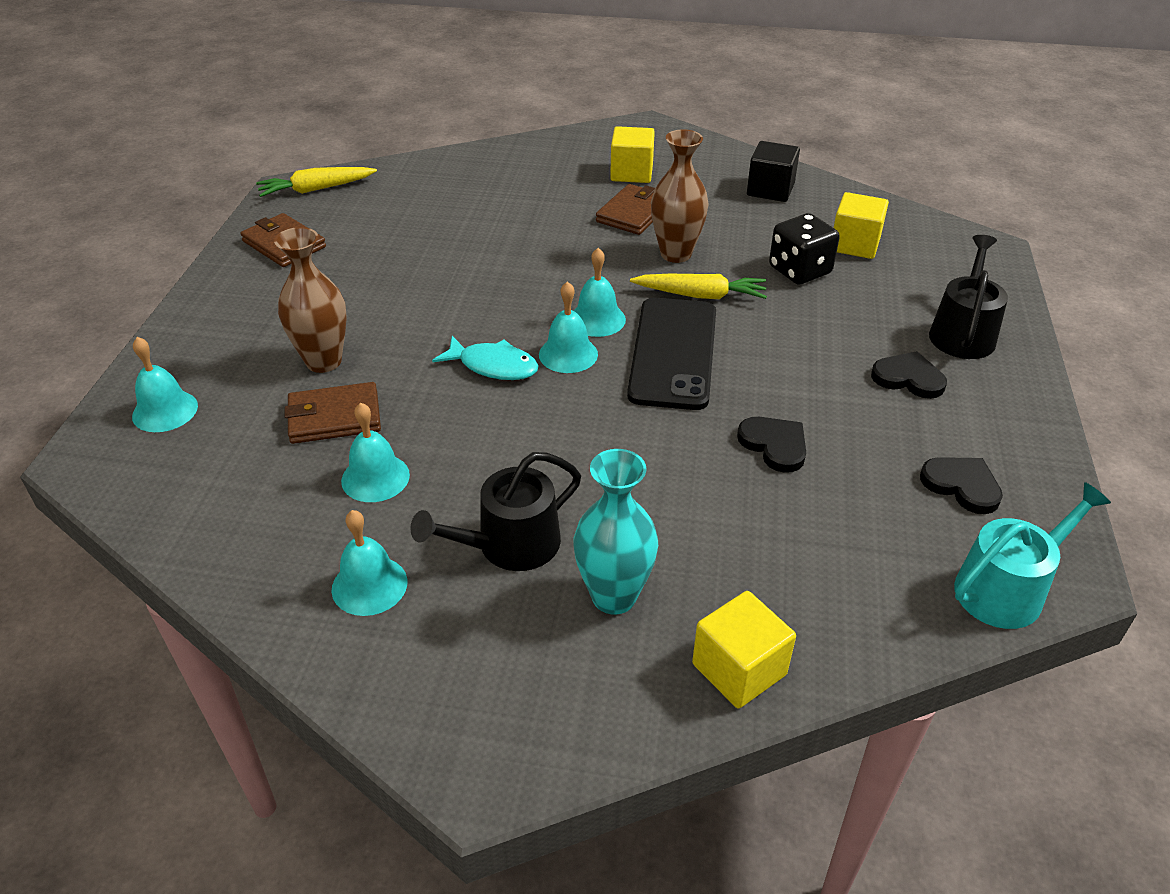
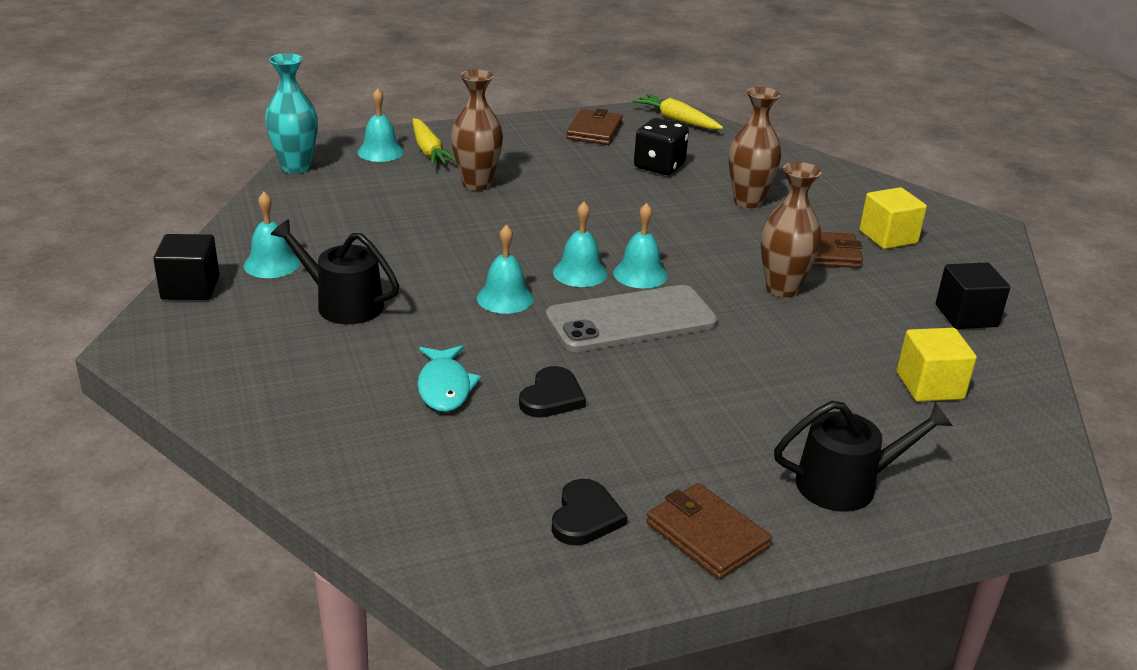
camera: 60 degrees right, 10 degrees down
brown wallet [285,382,381,444] -> brown wallet moved to [646,483,772,579]
turquoise bell [341,402,410,502] -> turquoise bell moved to [477,225,534,314]
turquoise fish [432,336,538,380] -> turquoise fish moved to [417,345,481,412]
turquoise vase [573,449,658,614] -> turquoise vase moved to [265,53,318,174]
black phone [627,298,716,410] -> grey phone [545,285,718,352]
yellow carrot [630,274,767,299] -> yellow carrot moved to [413,118,456,166]
yellow cube [692,591,796,708] -> none
black dice [769,213,840,285] -> black dice moved to [634,118,689,175]
black heart [871,351,947,399] -> none
turquoise watering can [954,482,1111,629] -> none
none -> black cube [153,234,219,300]
none -> brown vase [728,87,782,208]

